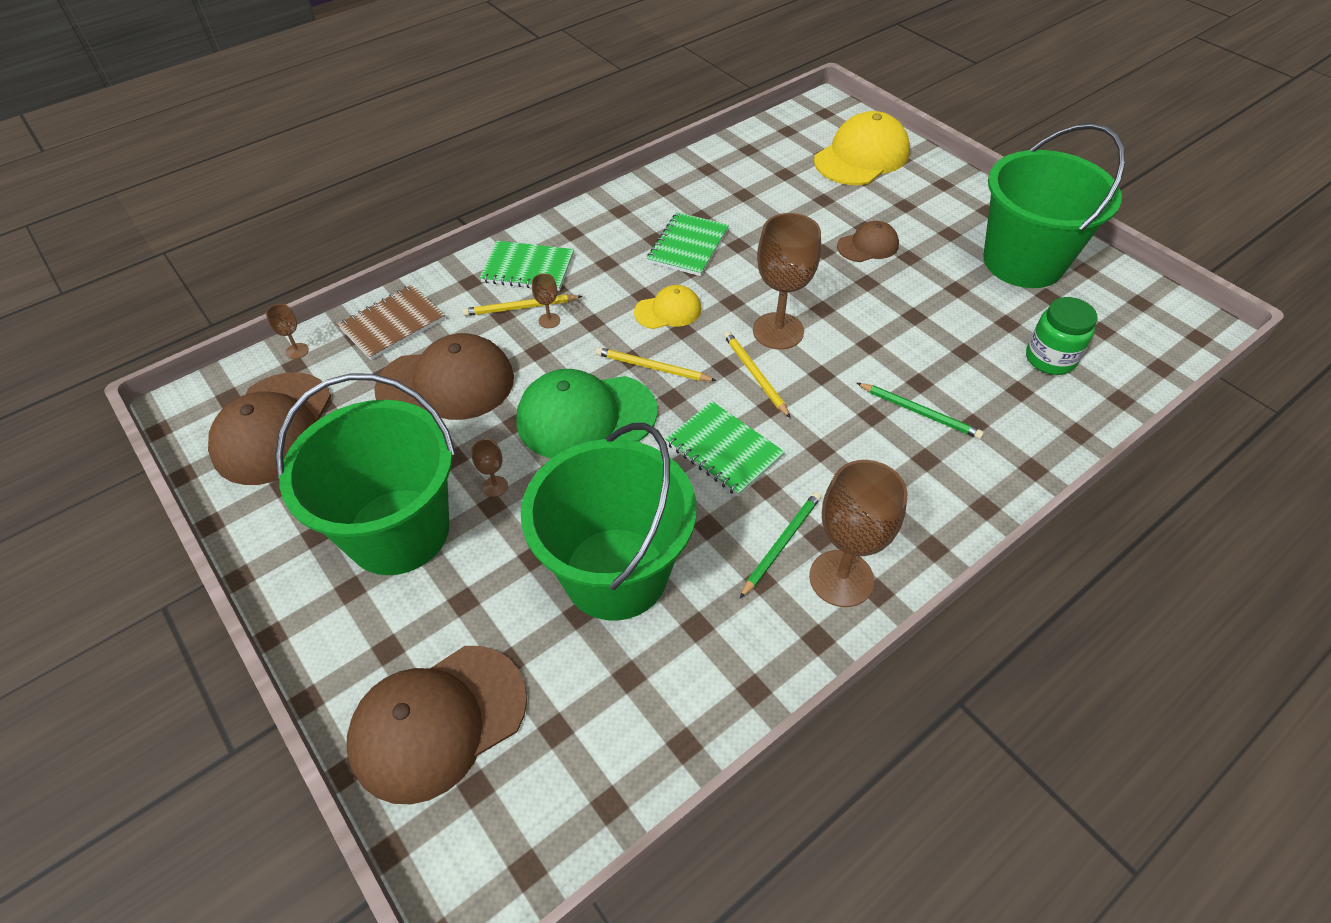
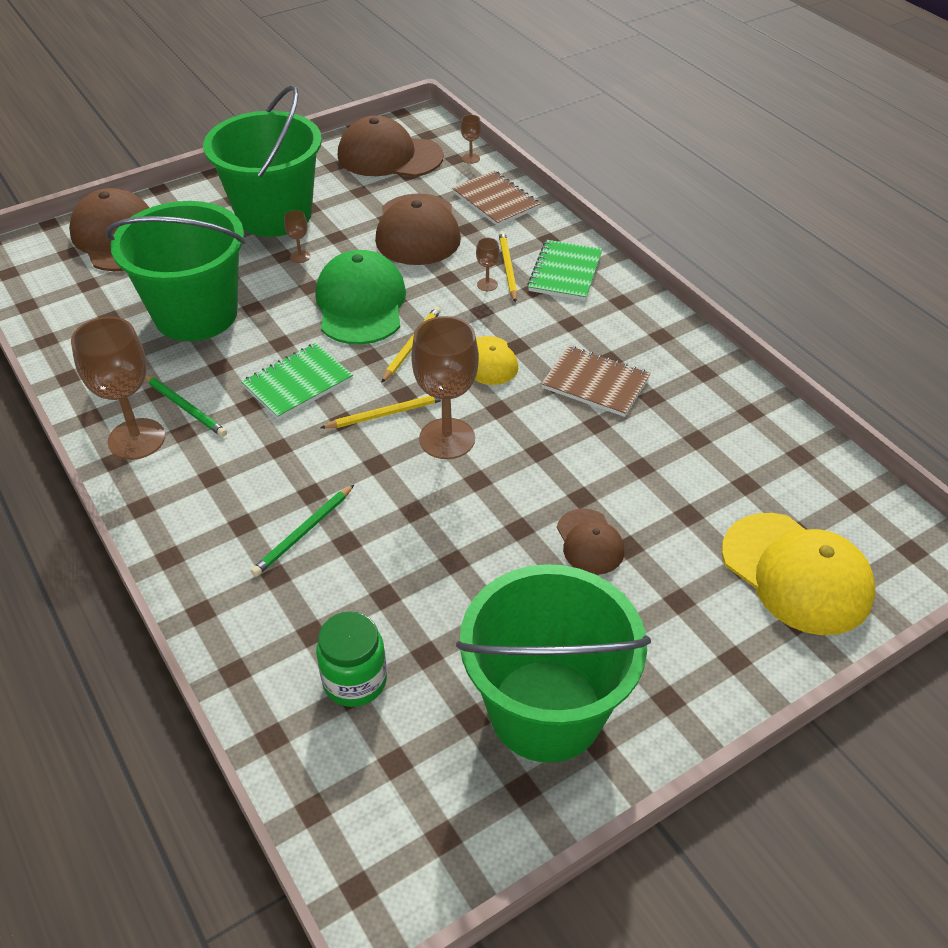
camera: 95 degrees right, 5 degrees down
green notebook [647,212,729,276] -> brown notebook [541,346,650,417]

